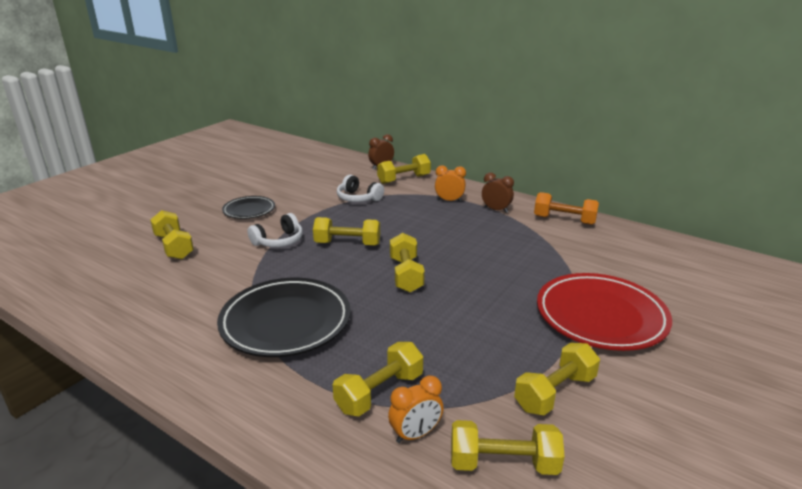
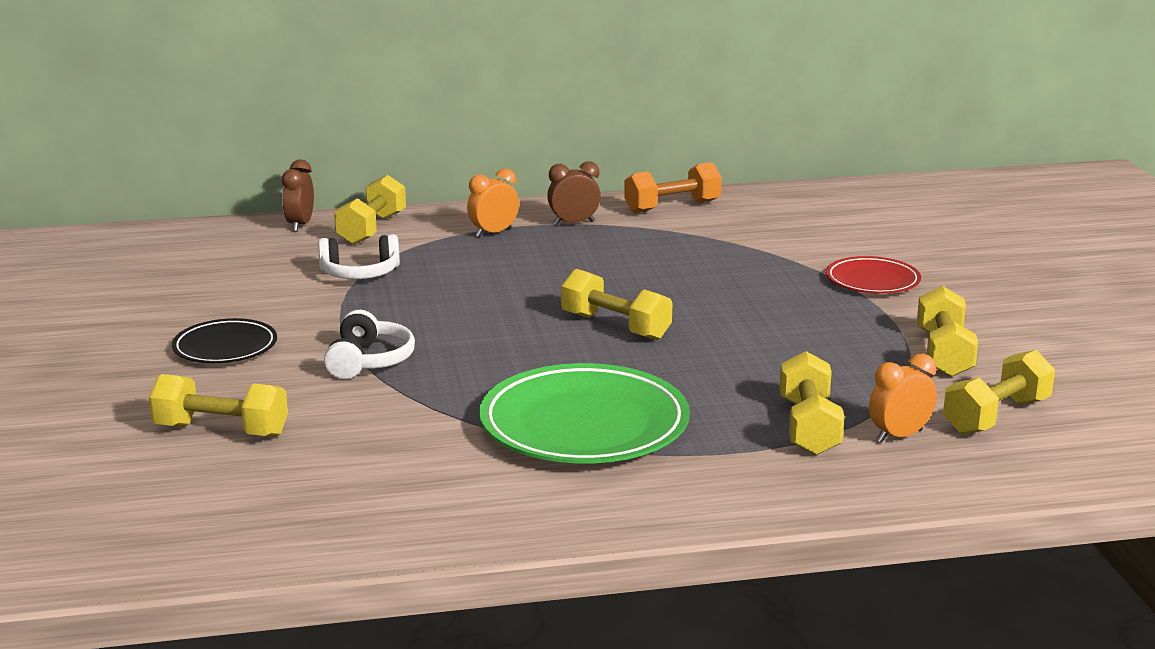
camera: 45 degrees left, 5 degrees down
black plate [217,278,351,357] -> green plate [479,363,690,463]
yellow dumbbell [313,217,380,245] -> none
orange clock [388,376,443,443] -> orange clock turned 135 degrees counterclockwise [869,354,937,443]
red plate [537,273,672,351] -> red plate [826,256,921,294], size x0.54

